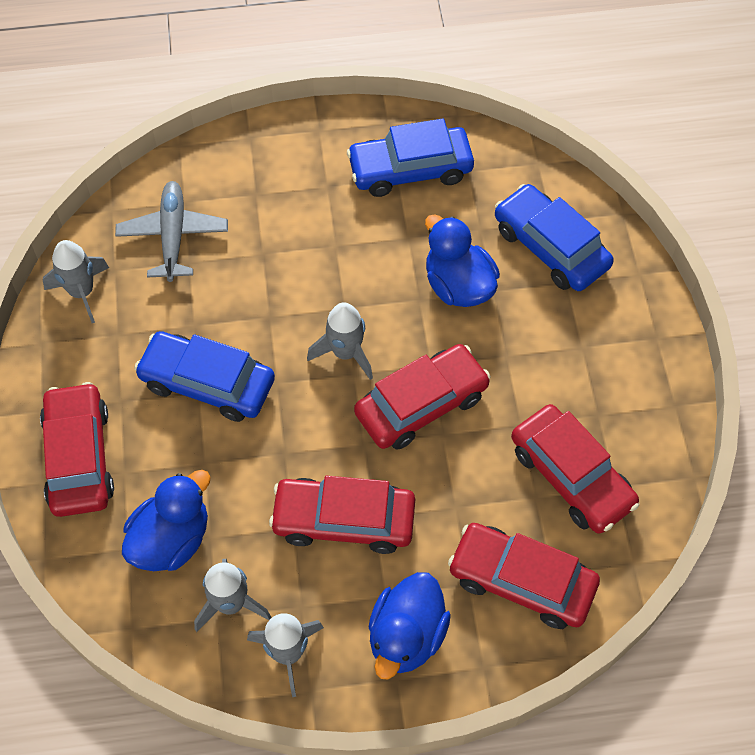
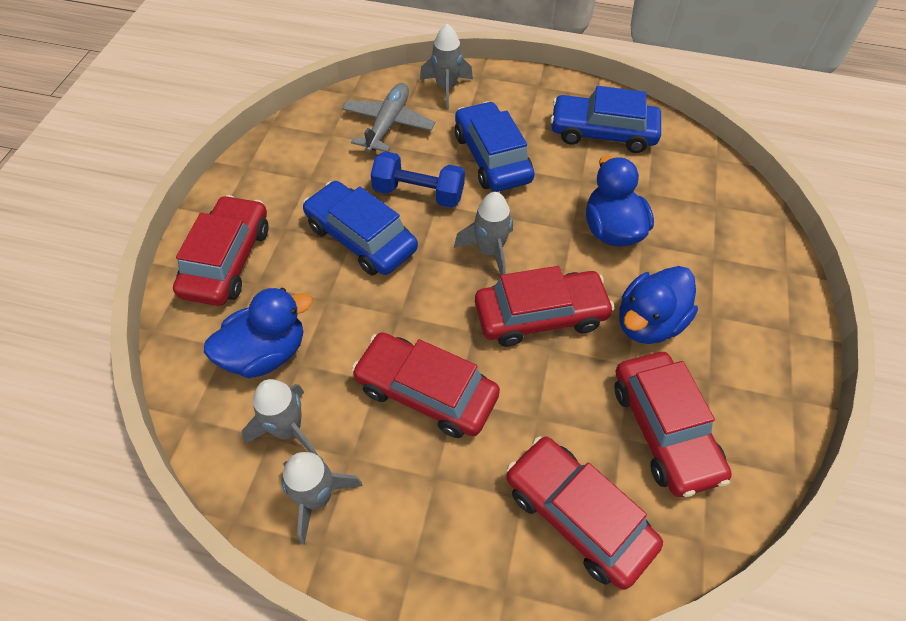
camera: 20 degrees right, 5 degrees down
grey rocket [43,240,109,323] -> grey rocket moved to [420,24,473,109]
blue duck [369,572,451,679] -> blue duck moved to [619,266,698,344]
blue car [495,184,614,291] -> blue car moved to [455,101,535,192]
none -> blue dumbbell [371,151,465,208]

